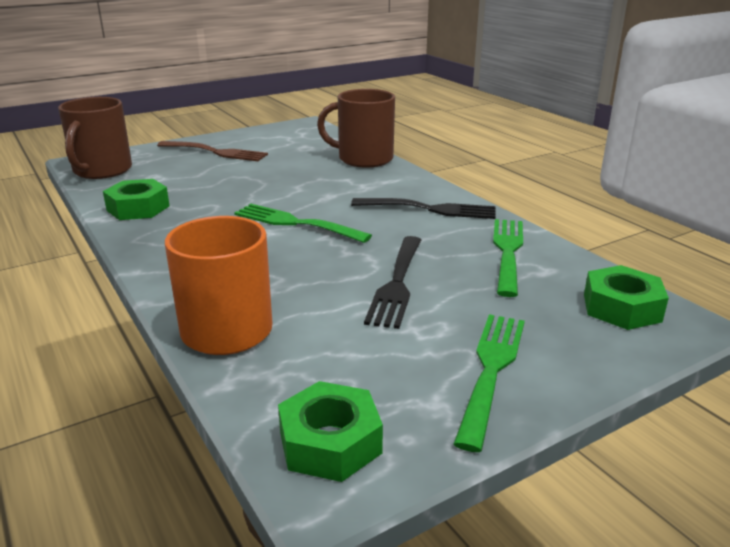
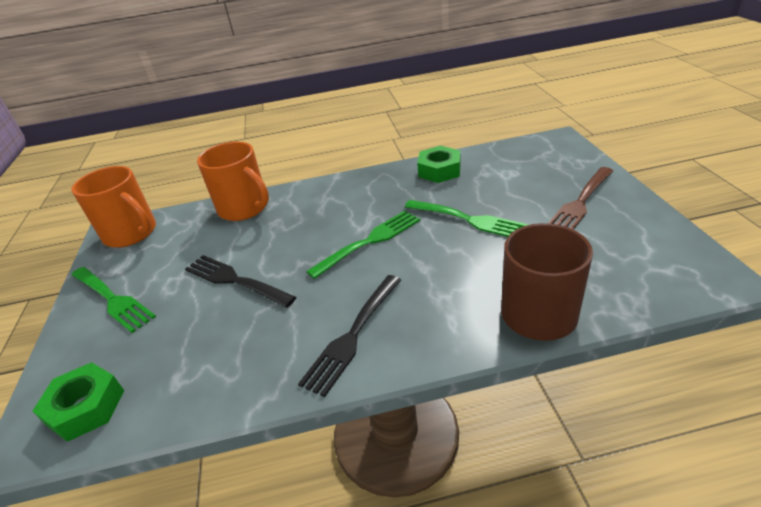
camera: 115 degrees right, 10 degrees up
brown mug [58,97,132,179] -> none
green nut [278,381,383,482] -> orange mug [71,166,156,248]
green fork [493,219,523,297] -> green fork moved to [405,200,529,237]

